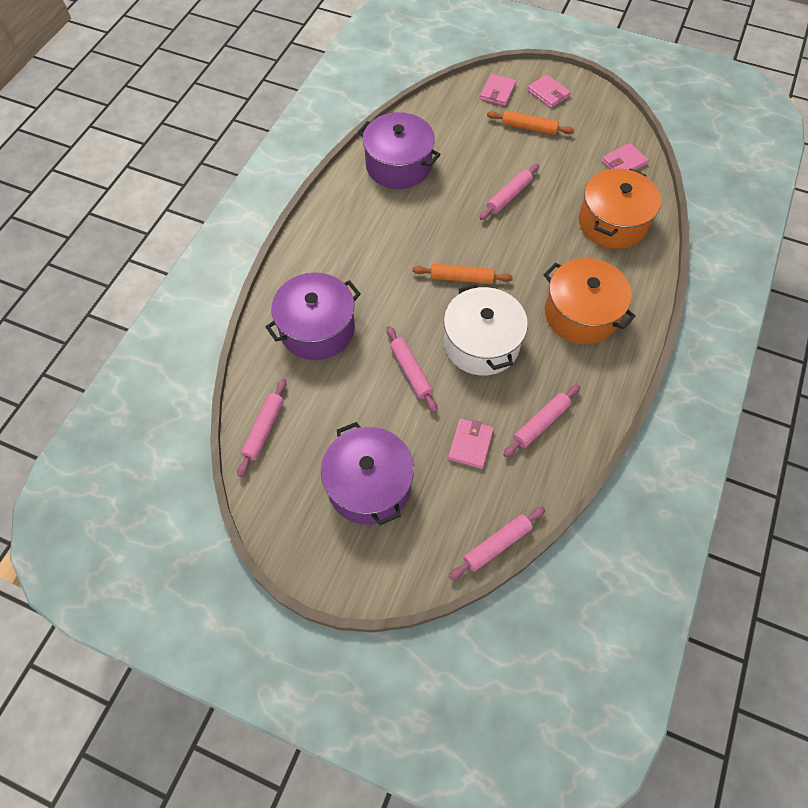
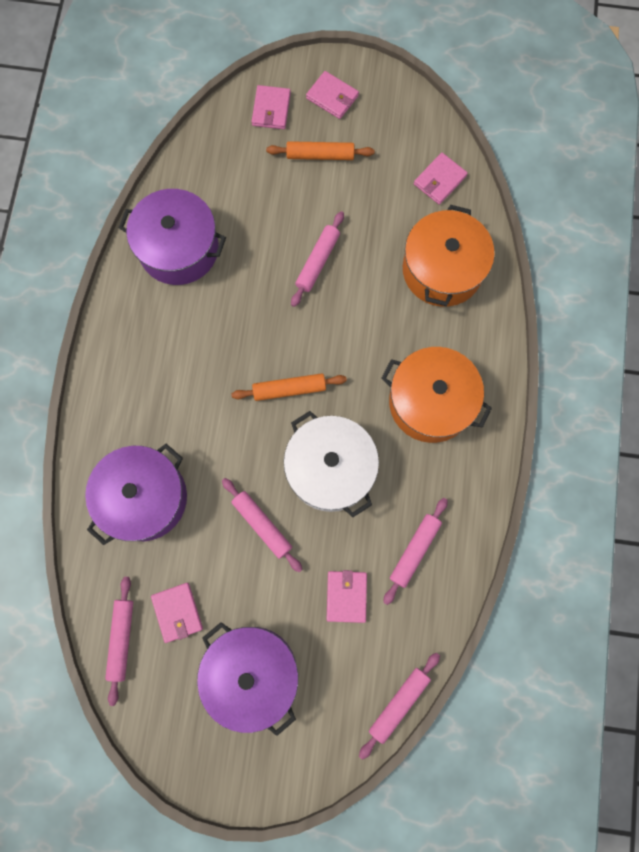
camera: 15 degrees left, 15 degrees up
none -> pink wallet [151,583,203,643]

